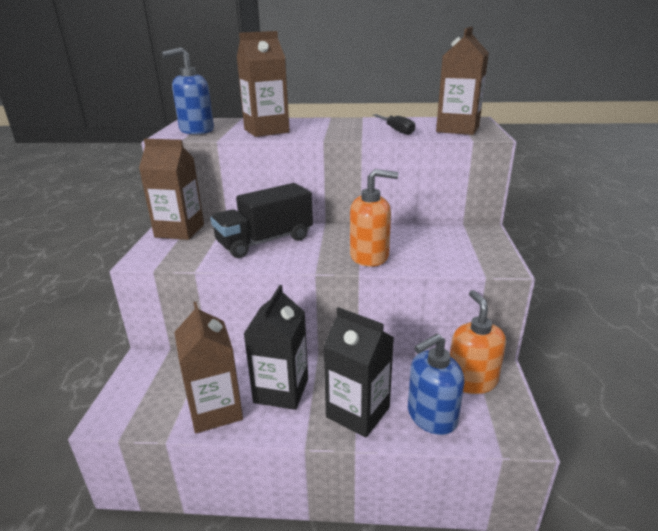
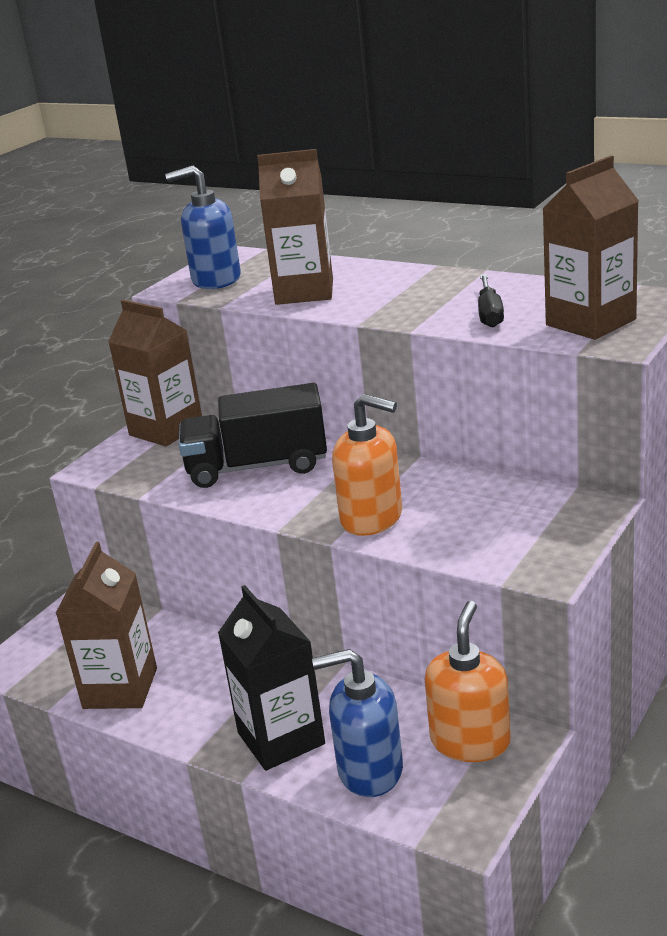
camera: 30 degrees right, 0 degrees up
black carton [244,285,308,410] -> none

